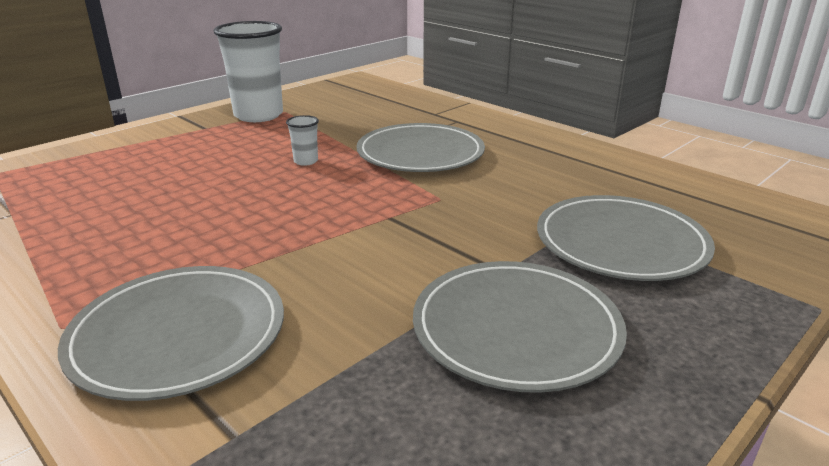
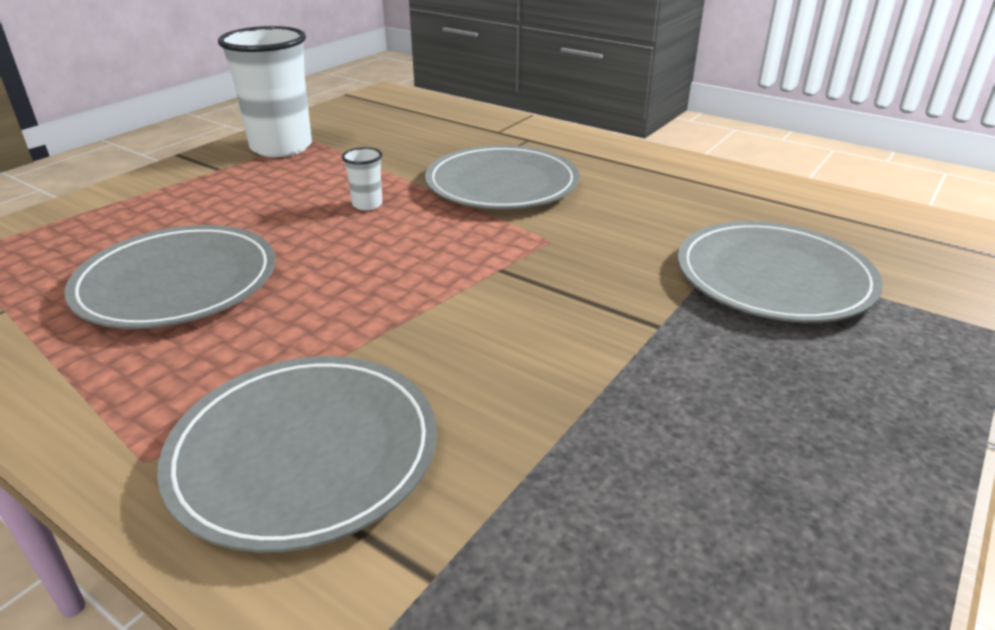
camera: 10 degrees left, 5 degrees up
grey plate [413,261,627,393] -> grey plate moved to [65,225,275,329]

